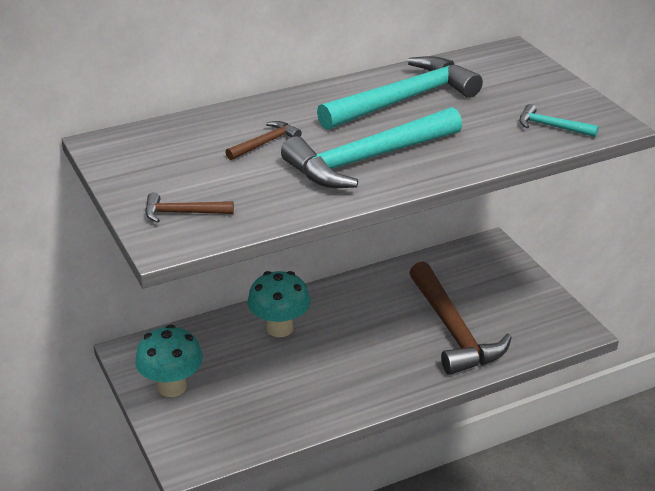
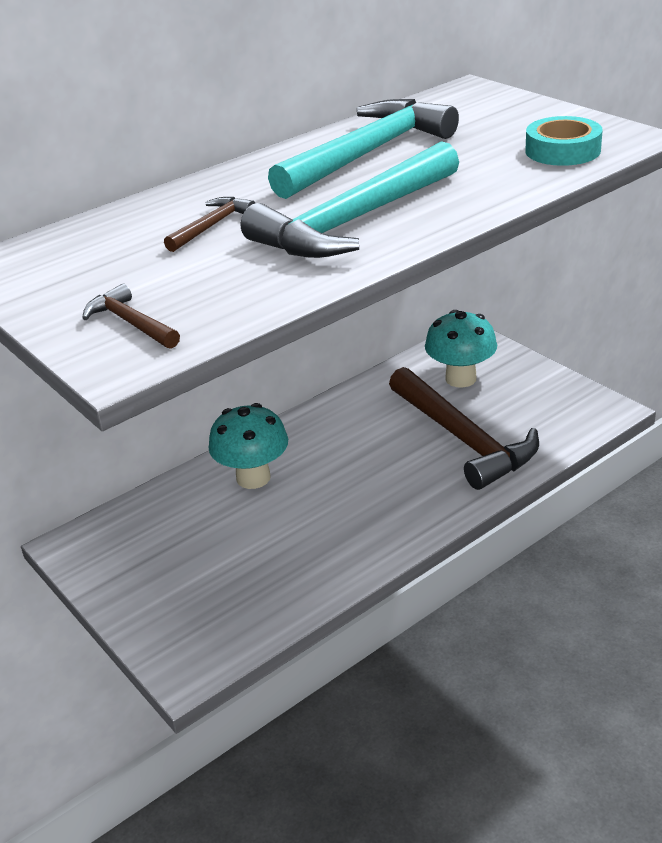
camera: 10 degrees left, 0 degrees up
turquoise mushroom [135,325,203,397] -> turquoise mushroom moved to [425,310,497,388]
brown hammer [145,192,234,223] -> brown hammer turned 60 degrees clockwise [82,284,180,349]
turquoise hammer [519,104,599,137] -> turquoise tape [525,116,603,166]

